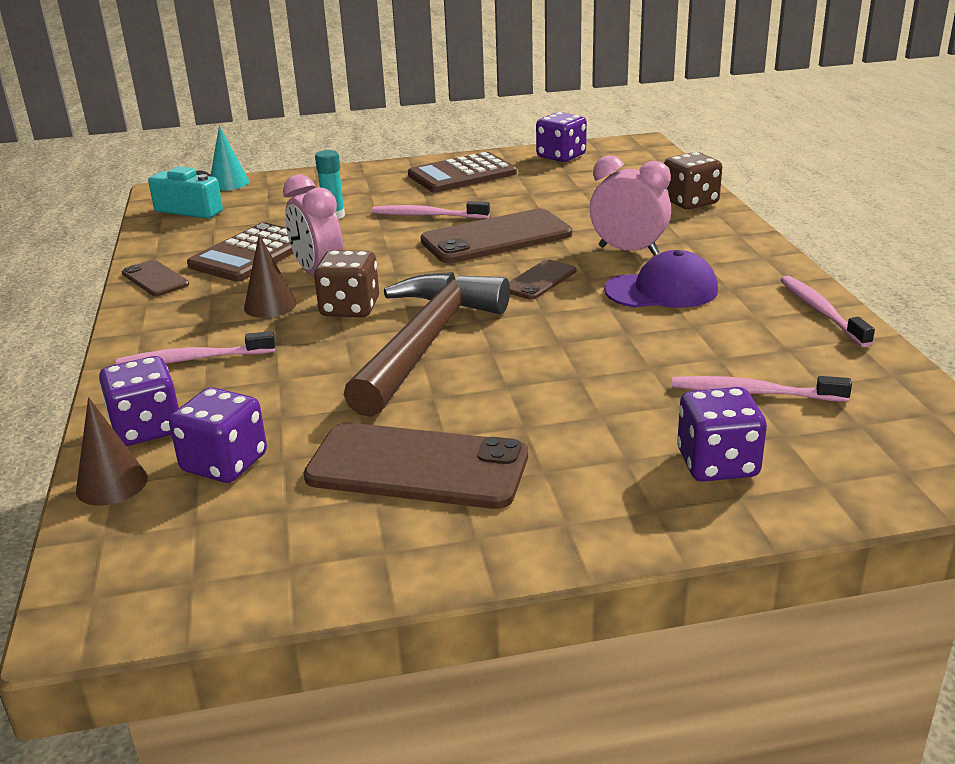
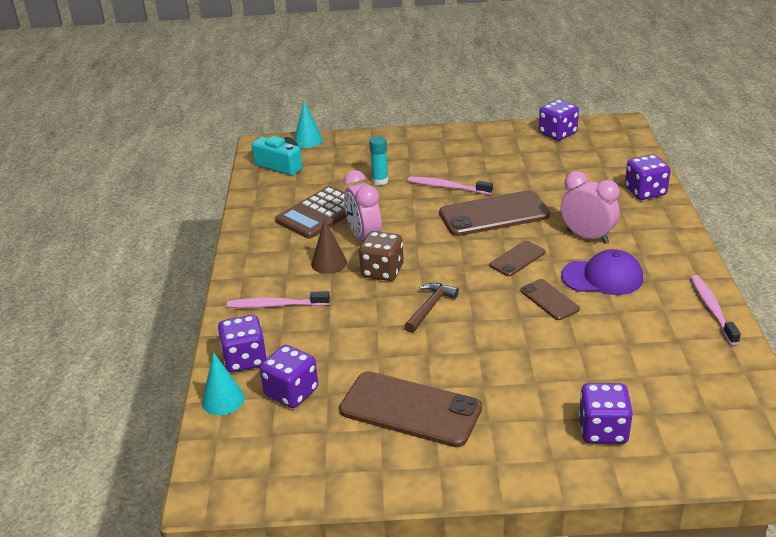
camera: 10 degrees right, 5 degrees up
brown cone [76,397,148,506] -> turquoise cone [202,352,245,415]
brown phone [122,260,189,296] -> brown phone moved to [520,279,580,320]
brown hammer [344,272,510,417] -> brown hammer [405,283,459,333], size x0.45
brown calculator [408,152,517,192] -> none
brown dice [664,152,722,209] -> purple dice [625,154,671,200]
pink toothbrush [672,376,852,402] -> none

